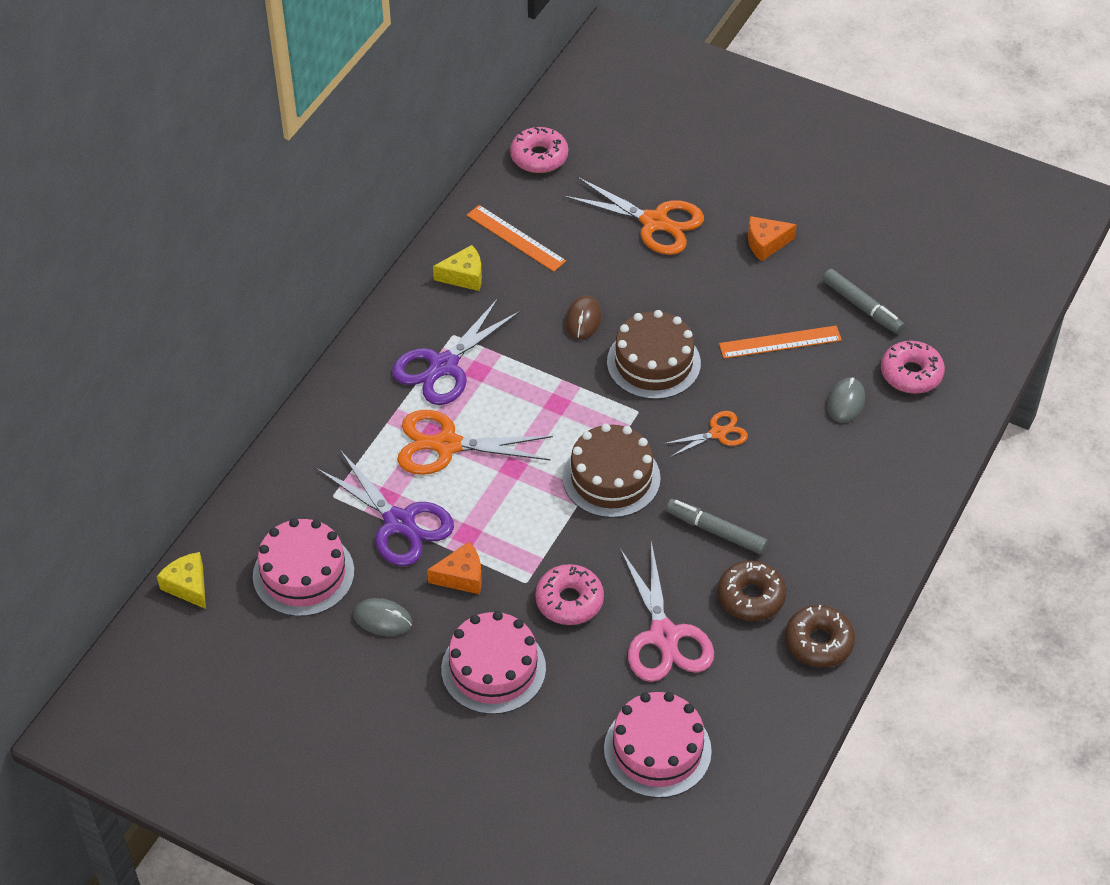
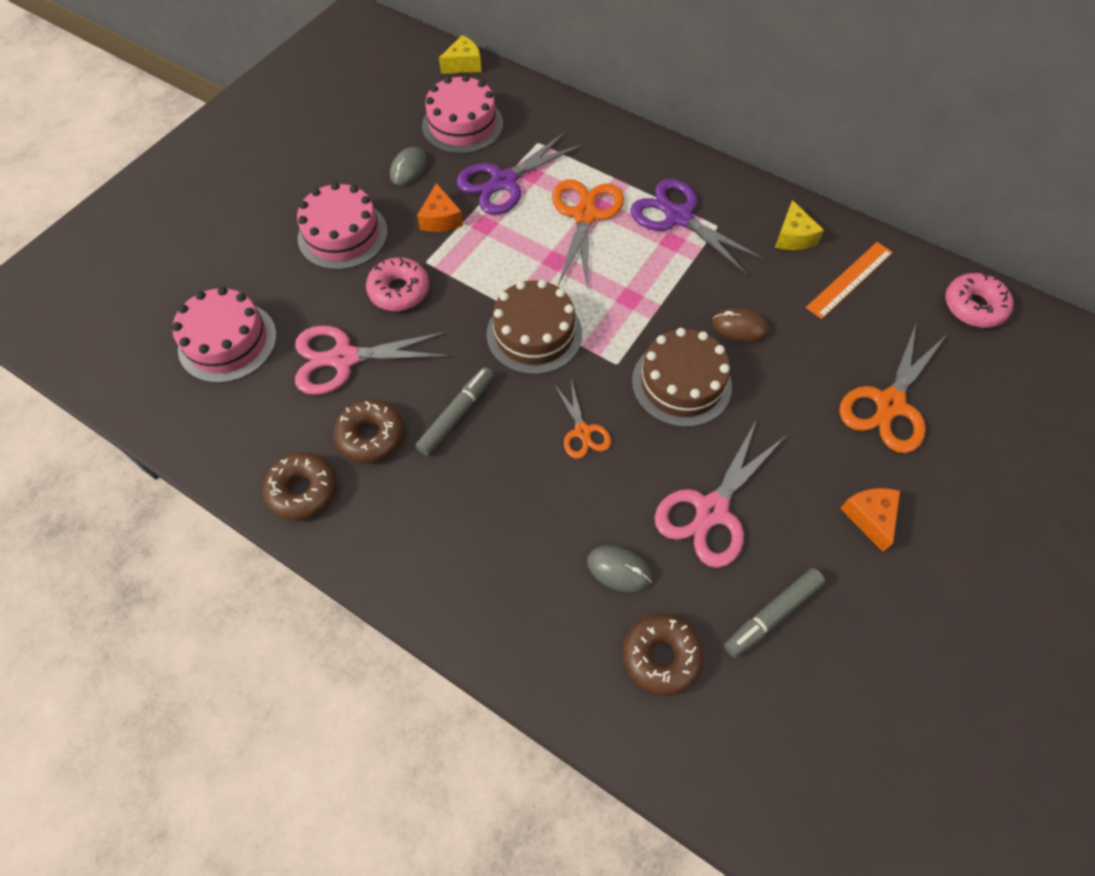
camera: 95 degrees right, 10 degrees up
orange ruler [719,326,842,359] -> pink scissors [654,419,786,568]
pink donut [881,341,945,394] -> brown donut [623,613,704,696]

